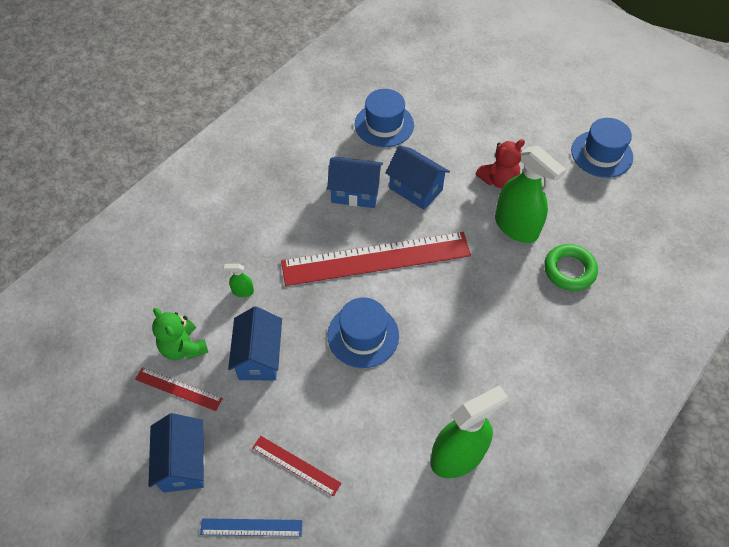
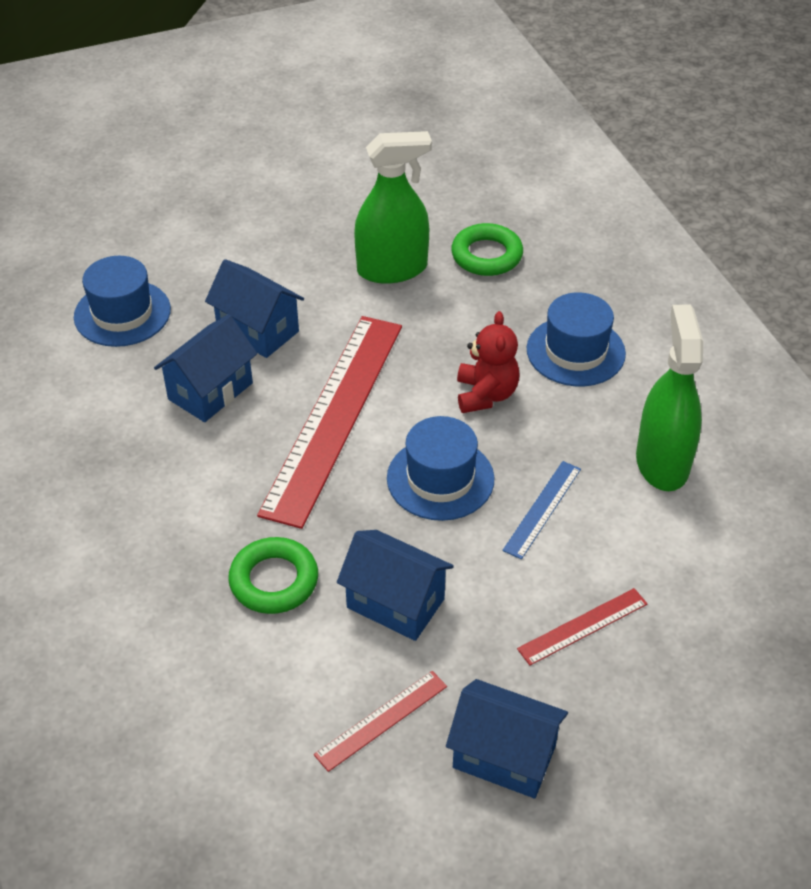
camera: 60 degrees left, 10 degrees down
green teddy bear [152,308,208,360] -> none
blue ruler [200,518,302,537] -> blue ruler moved to [502,461,581,559]
green spray bottle [224,264,254,297] -> green ring [228,537,318,614]
blue house [385,146,450,210] -> blue house turned 60 degrees clockwise [205,259,304,358]
red teddy bear [476,139,525,188] -> red teddy bear moved to [457,311,520,413]
blue hat [571,118,633,178] -> blue hat moved to [527,293,626,386]

